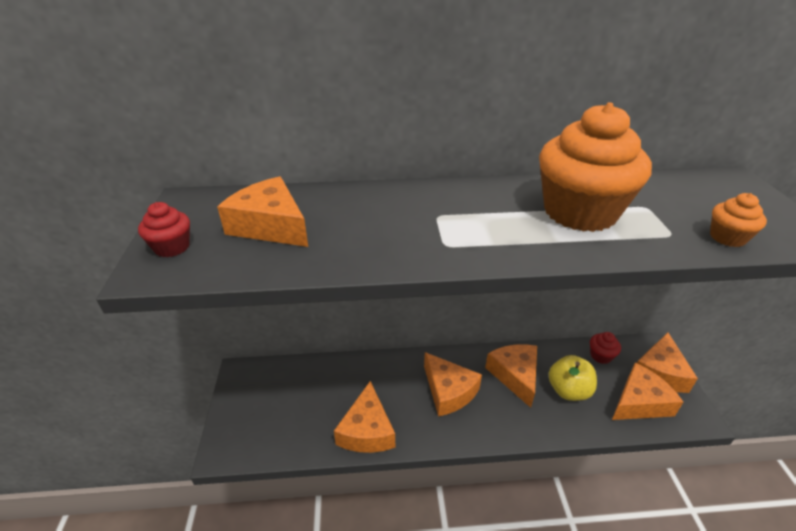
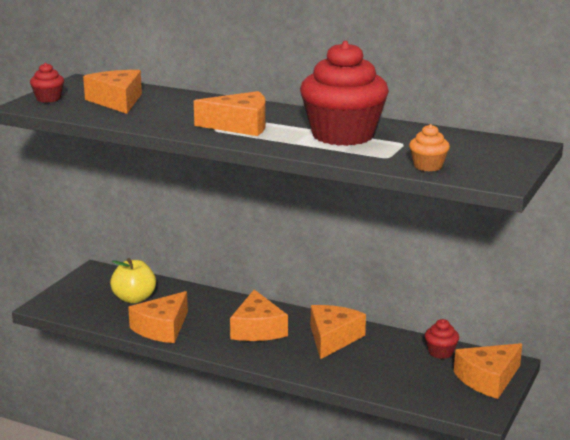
camera: 30 degrees right, 15 degrees down
orange cupcake [539,102,652,232] -> red cupcake [300,41,389,146]
yellow apple [549,355,597,401] -> yellow apple moved to [110,258,156,304]
orange cheese [612,363,683,420] -> orange cheese moved to [194,91,266,136]

